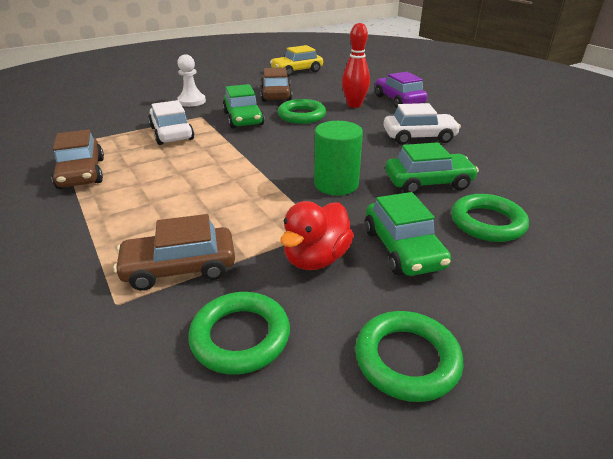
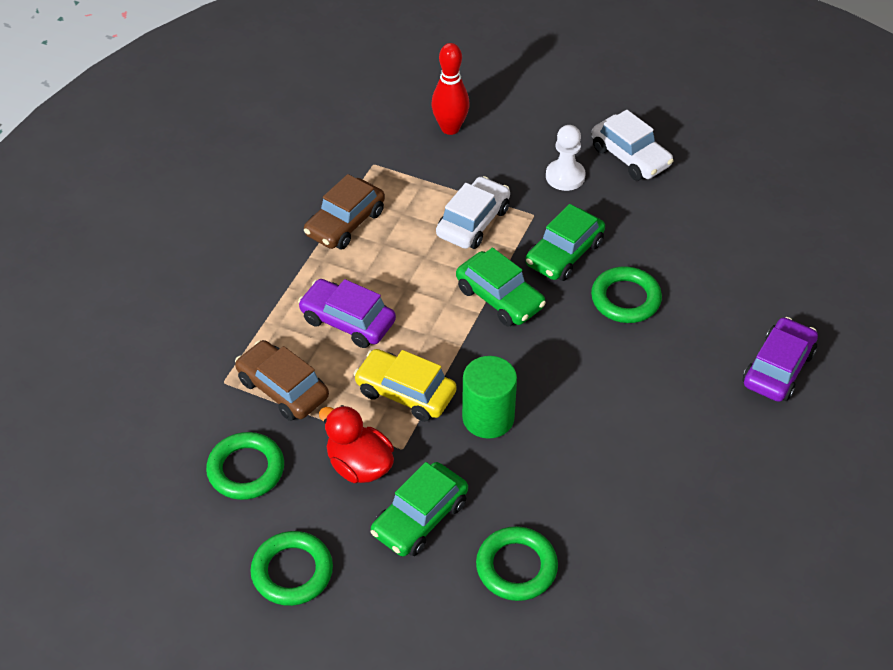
camera: 55 degrees right, 15 degrees up
brown car [261,68,292,102] -> none
yellow car [270,45,323,77] -> yellow car moved to [354,349,457,422]
red duck [280,201,354,270] -> red duck turned 45 degrees clockwise [319,405,394,483]
red bowling pin [342,23,370,108] -> red bowling pin moved to [431,43,470,135]
white car [384,103,461,145] -> white car moved to [591,110,674,181]
green car [385,142,479,194] -> green car moved to [456,248,546,327]
none -> purple car [298,279,396,348]

